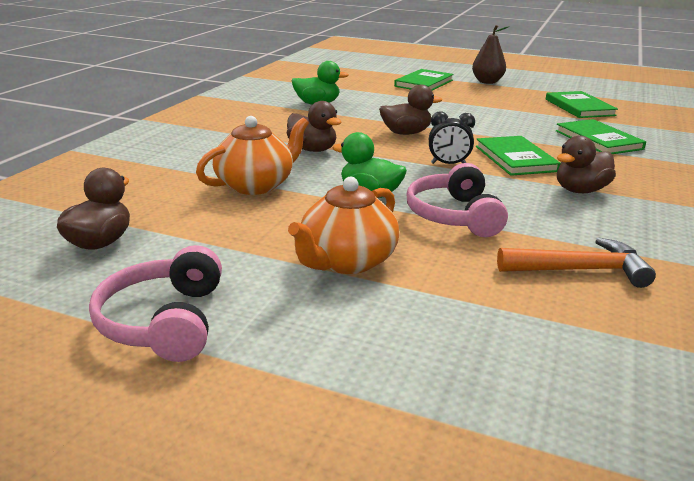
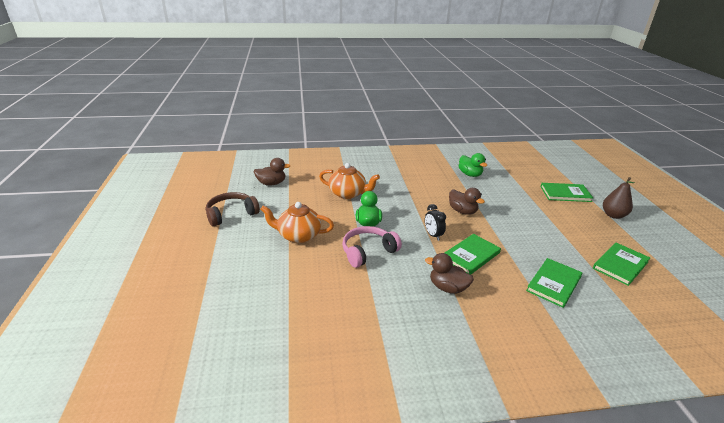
camera: 60 degrees right, 5 degrees up
pink headphones [89,245,222,362] -> brown headphones [206,192,260,227]
brown duck [287,101,342,152] -> none
orange hammer [497,237,656,288] -> none

